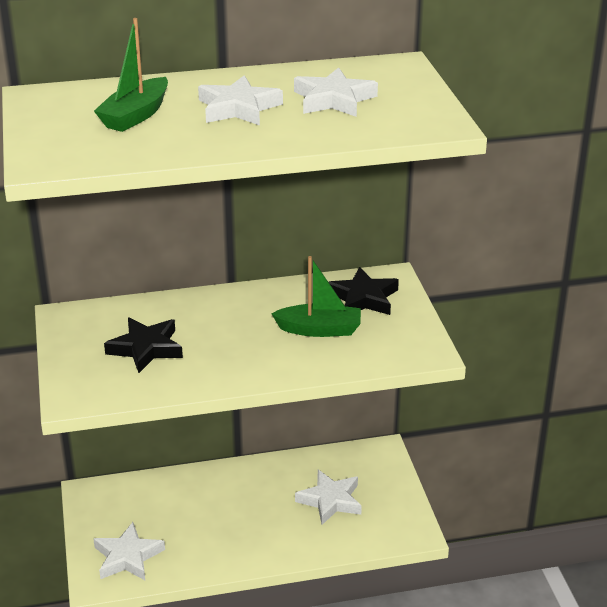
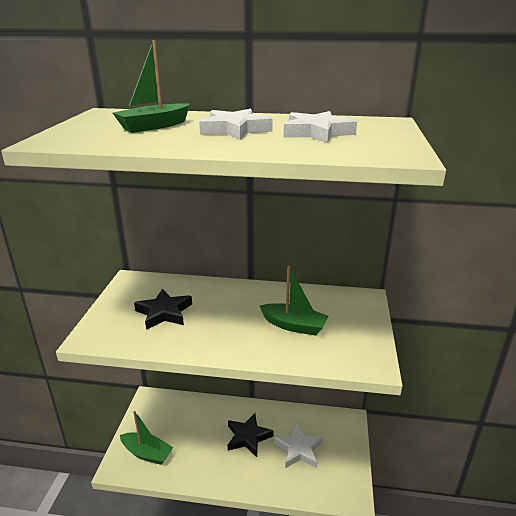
camera: 20 degrees right, 5 degrees down
white star [93,522,165,580] -> green boat [120,411,173,465]
black star [329,267,399,315] -> black star moved to [228,413,274,457]

